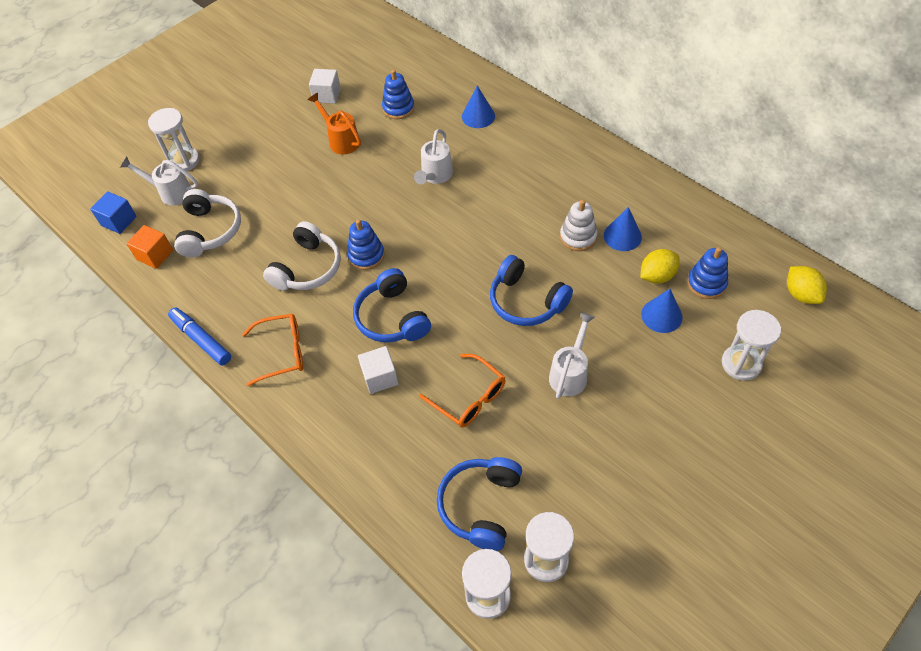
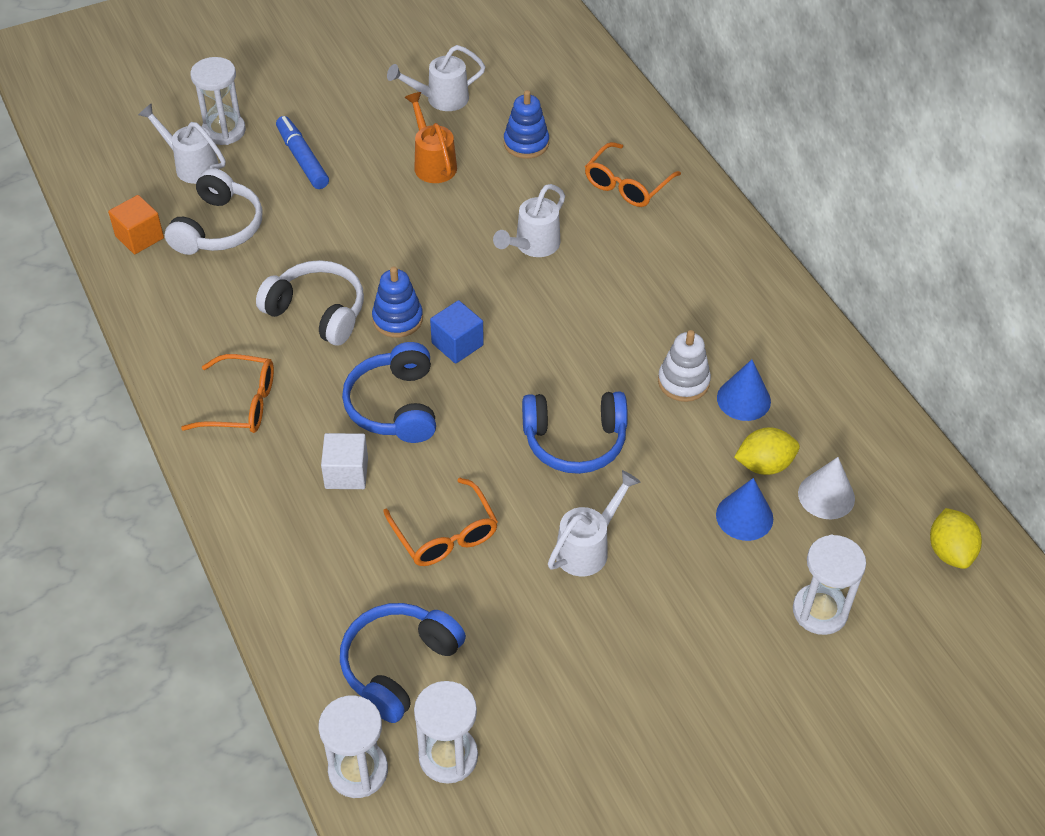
camera: 15 degrees right, 5 degrees down
blue cube [90,191,137,234] -> blue cube moved to [430,300,484,364]
blue marker [168,307,231,365] -> blue marker moved to [276,116,329,189]
white headphones [263,221,341,291] -> white headphones turned 105 degrees counterclockwise [256,260,364,346]
white cube [309,69,341,104] -> white watering can [387,45,486,111]
blue cone [462,86,495,128] -> orange glasses [585,142,681,207]
blue headphones [490,255,573,326] -> blue headphones turned 60 degrees counterclockwise [522,392,628,474]
blue stacking toy [687,247,728,299] -> white cone [798,457,855,519]

